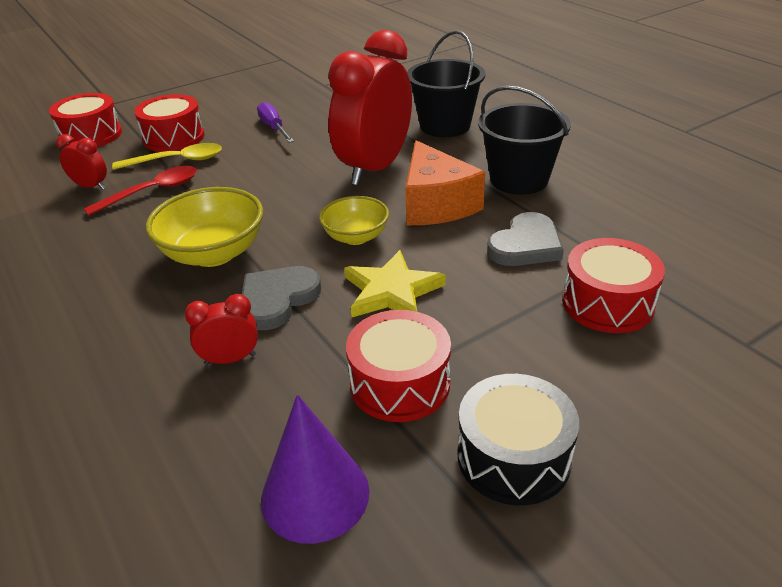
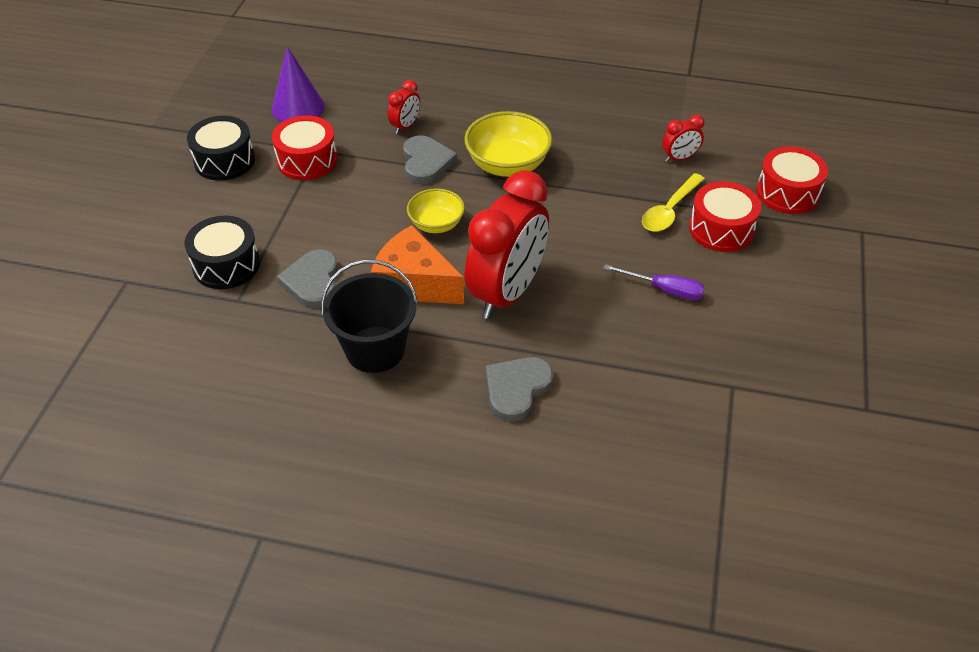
camera: 135 degrees right, 10 degrees up
red spoon [84,166,197,216] -> none
red clock [328,30,412,185] -> red clock turned 45 degrees clockwise [464,170,549,319]
yellow star [344,250,446,317] -> none
black bucket [407,30,485,137] -> grey heart [486,357,553,422]
red drum [562,238,665,333] -> black drum [184,216,260,289]

